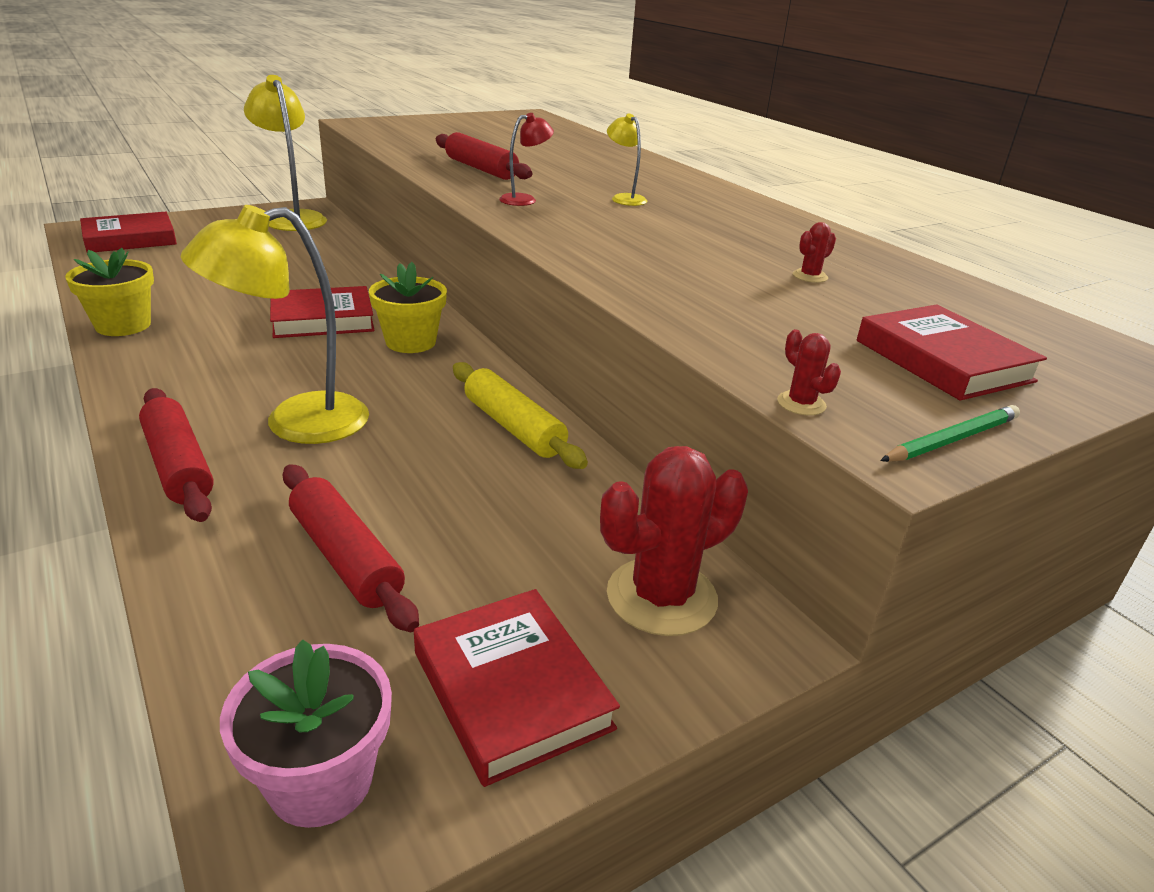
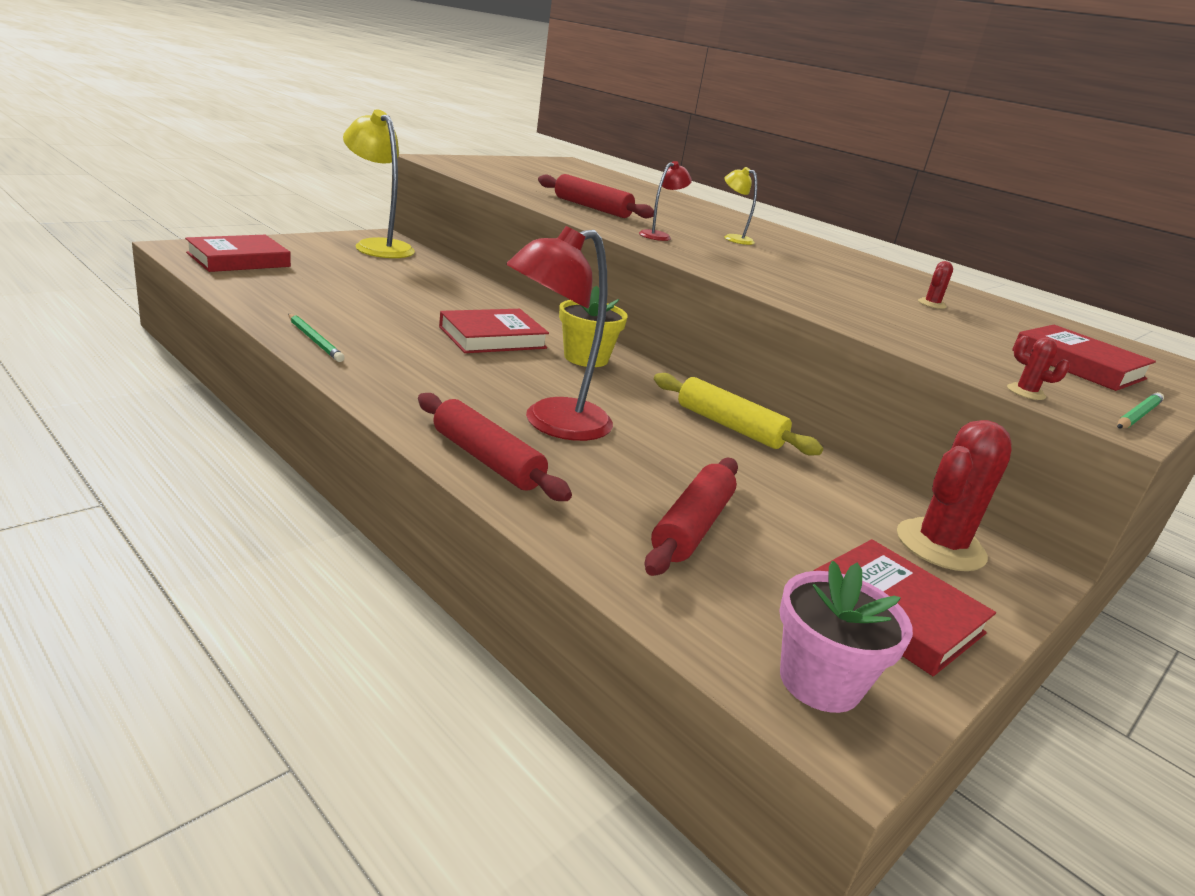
camera: 15 degrees left, 5 degrees down
yellow flower pot [65,248,154,336] -> green pencil [288,314,345,362]
yellow lamp [181,205,369,444] -> red lamp [506,226,613,441]
red rolling pin [283,464,419,632] -> red rolling pin turned 75 degrees clockwise [645,458,738,576]

